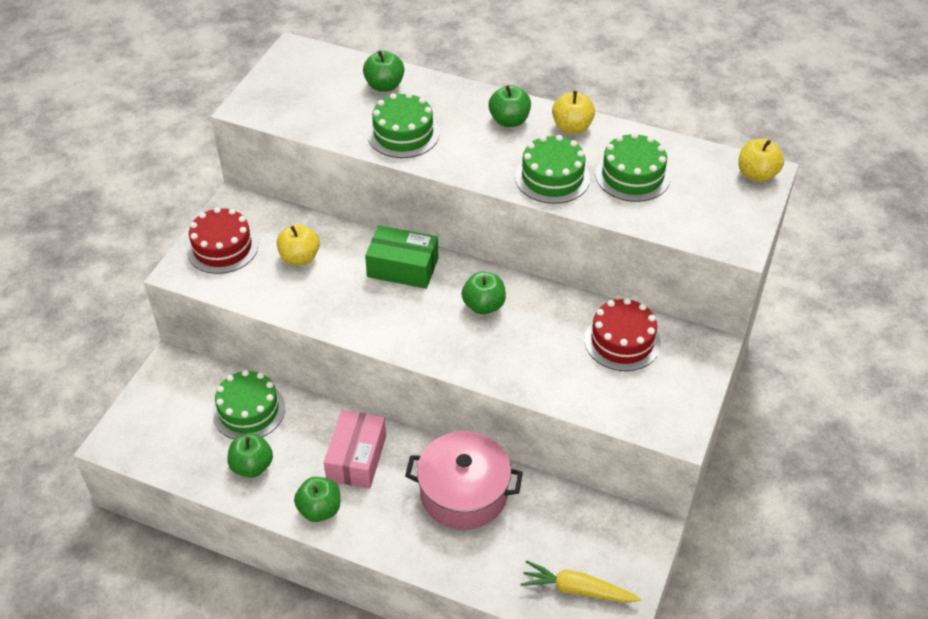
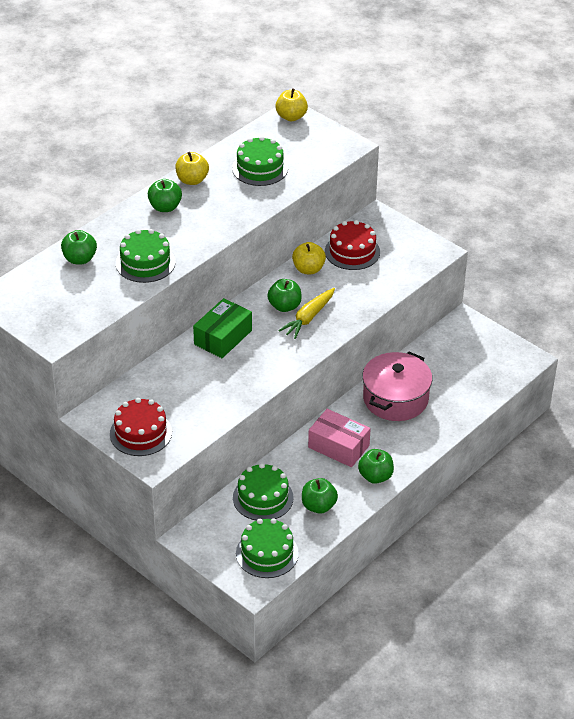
camera: 70 degrees left, 5 degrees down
yellow apple [277,224,320,265] -> yellow apple moved to [292,242,326,274]
green cake [515,135,590,204] -> green cake moved to [236,518,299,578]
yellow carrot [521,560,641,603] -> yellow carrot moved to [278,288,335,339]

